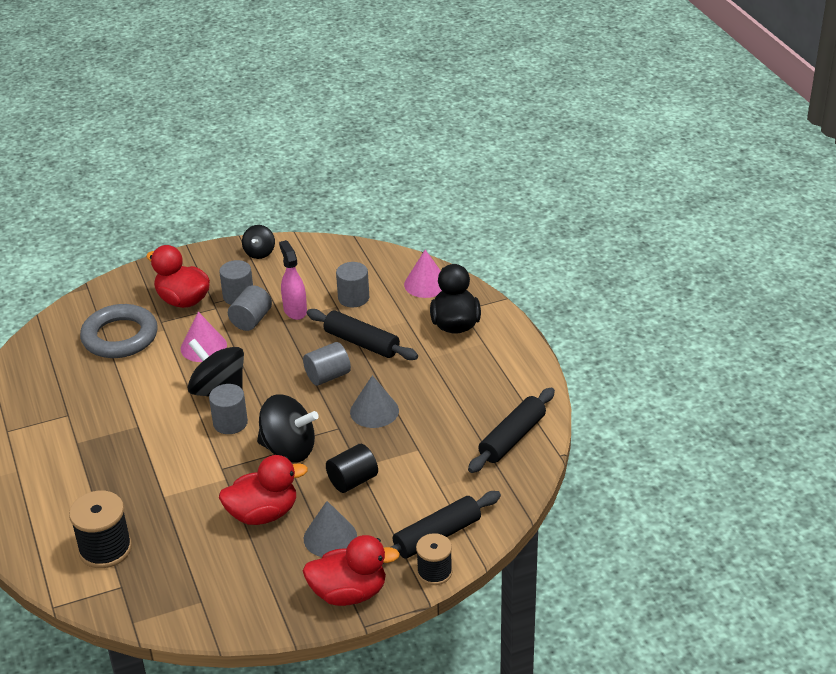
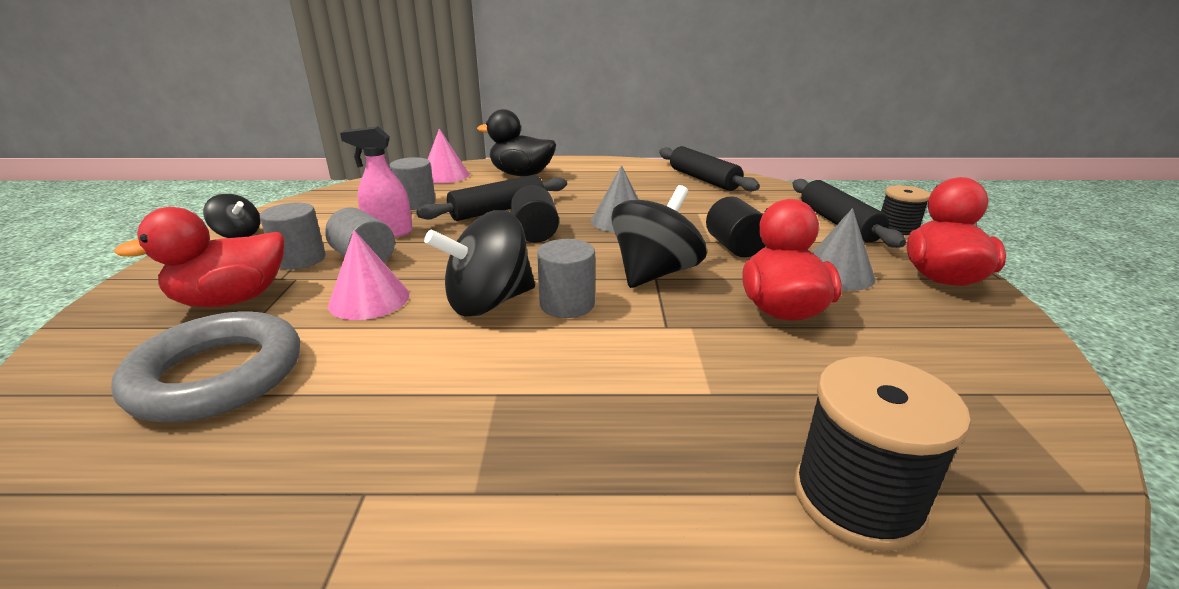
camera: 70 degrees left, 10 degrees down
grey cylinder [303,342,351,386] -> black cylinder [511,185,559,243]

